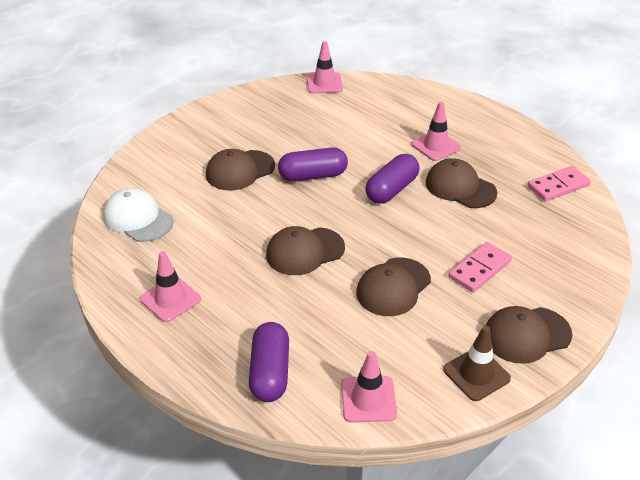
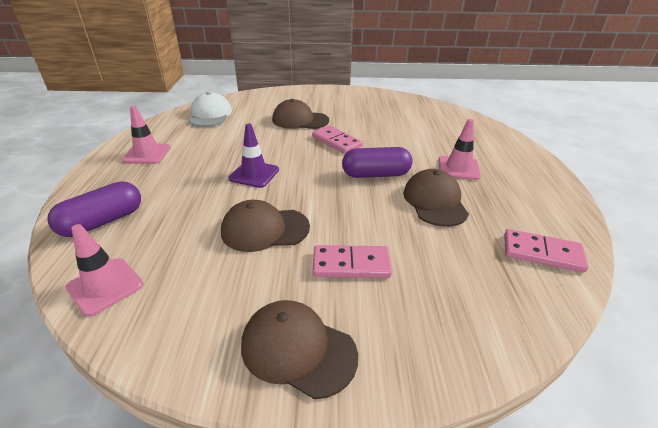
camera: 45 degrees right, 5 degrees down
brown cap [266,226,345,275] -> purple traffic cone [229,124,279,188]
purple capsule [278,147,348,182] -> pink domino [312,126,363,154]
pink traffic cone [307,41,343,94] -> none
brown traffic cone [443,326,511,401] -> none

